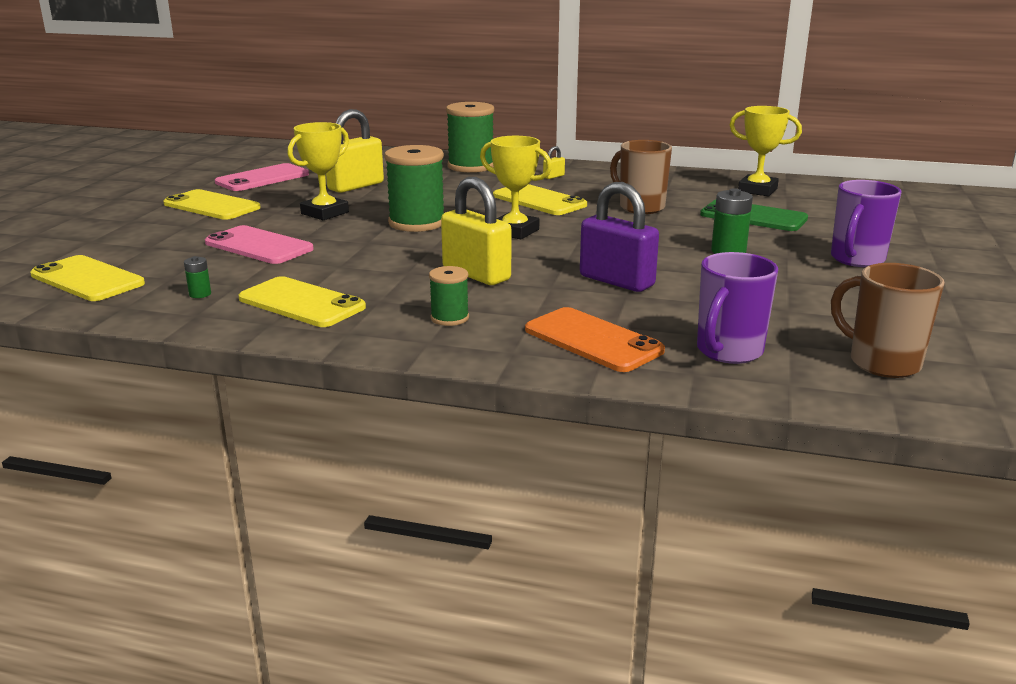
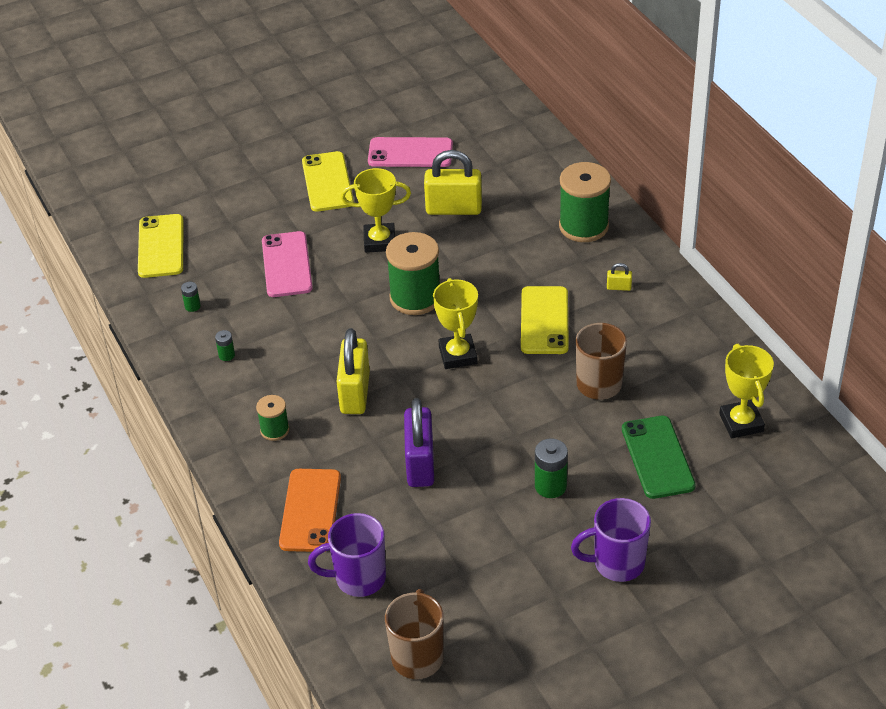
camera: 50 degrees right, 20 degrees up
yellow phone [238,276,366,327] -> green battery [215,330,235,361]

